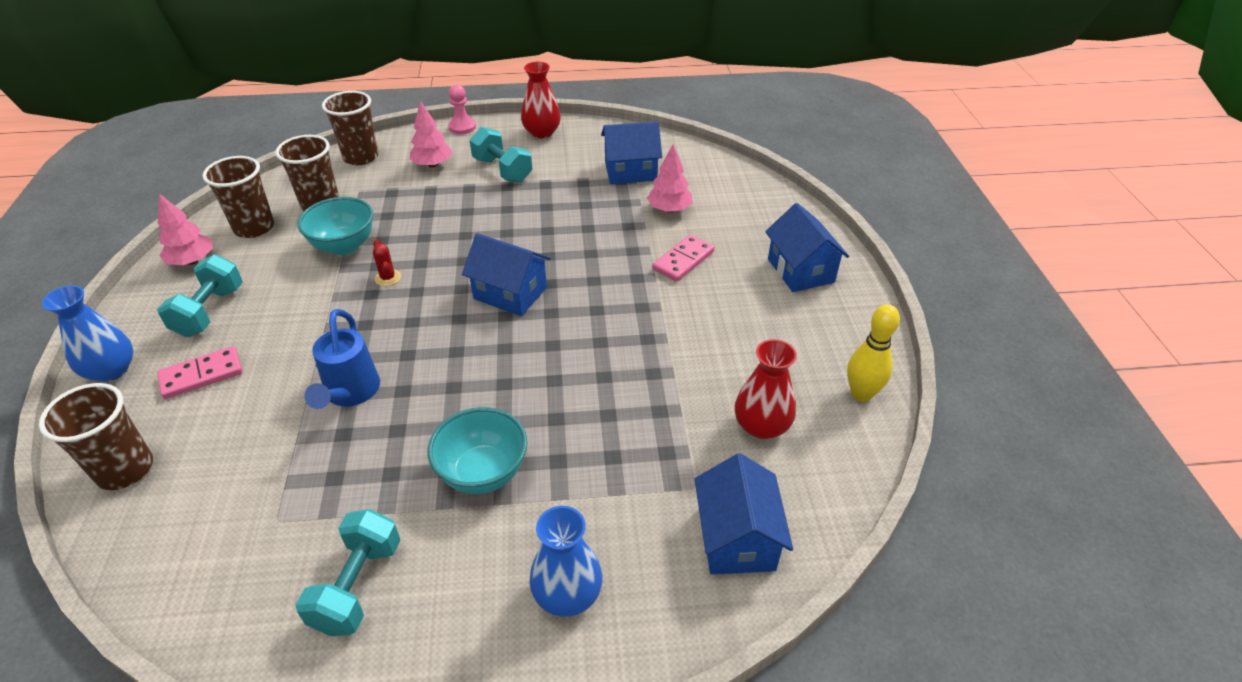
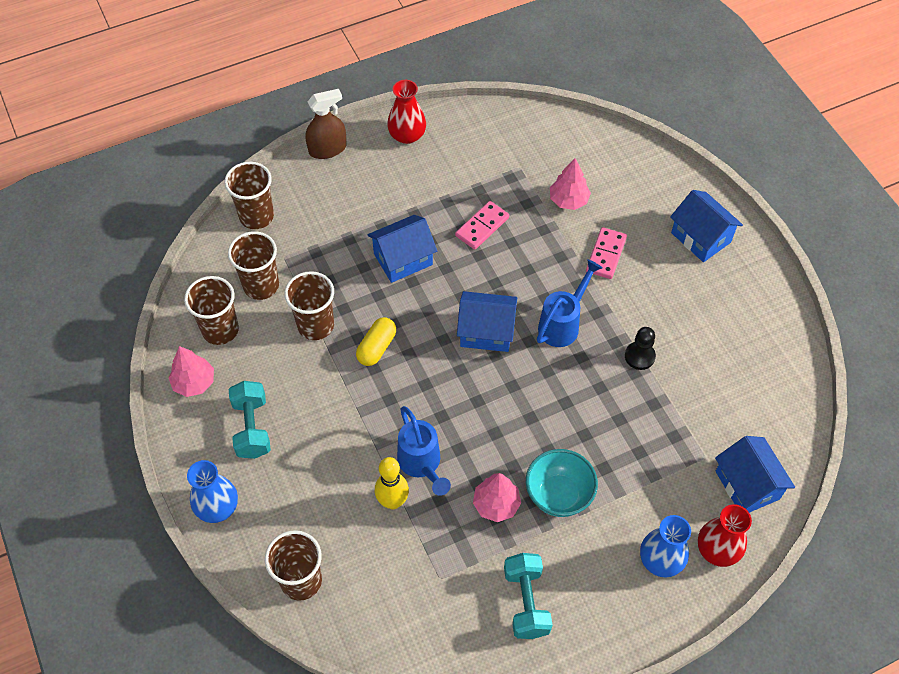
camera: 20 degrees left, 15 degrees up
pink domino [157,346,243,399] -> pink domino moved to [455,201,509,250]
turquoise bowl [297,197,373,255] -> brown cup [284,271,334,340]
red cactus [373,239,401,286] -> yellow capsule [356,317,396,366]
pink tree [410,101,453,168] -> pink tree moved to [473,473,521,522]
pink pawn [448,84,476,134] -> brown spray bottle [305,89,347,159]
turquoise dumbbell [470,127,532,183] -> none
blue house [601,121,662,184] -> blue house moved to [367,215,437,283]
red vase [735,339,797,439] -> red vase moved to [698,504,752,567]
yellow bowling pin [847,304,900,402] -> yellow bowling pin moved to [375,457,409,509]
none -> blue watering can [537,259,602,347]
none -> black pawn [625,327,656,370]

